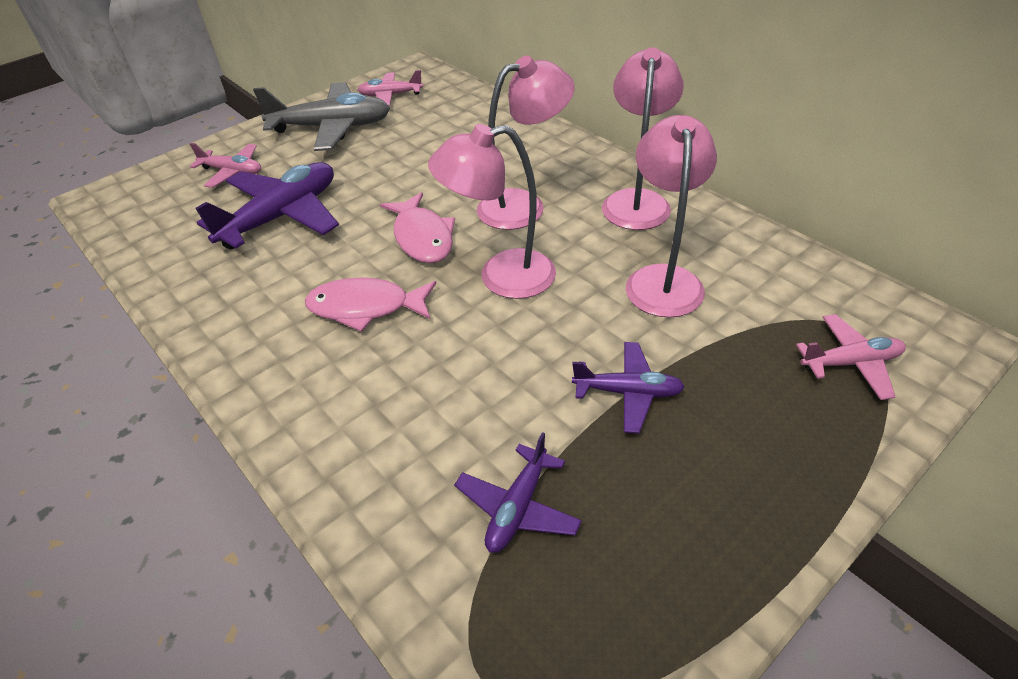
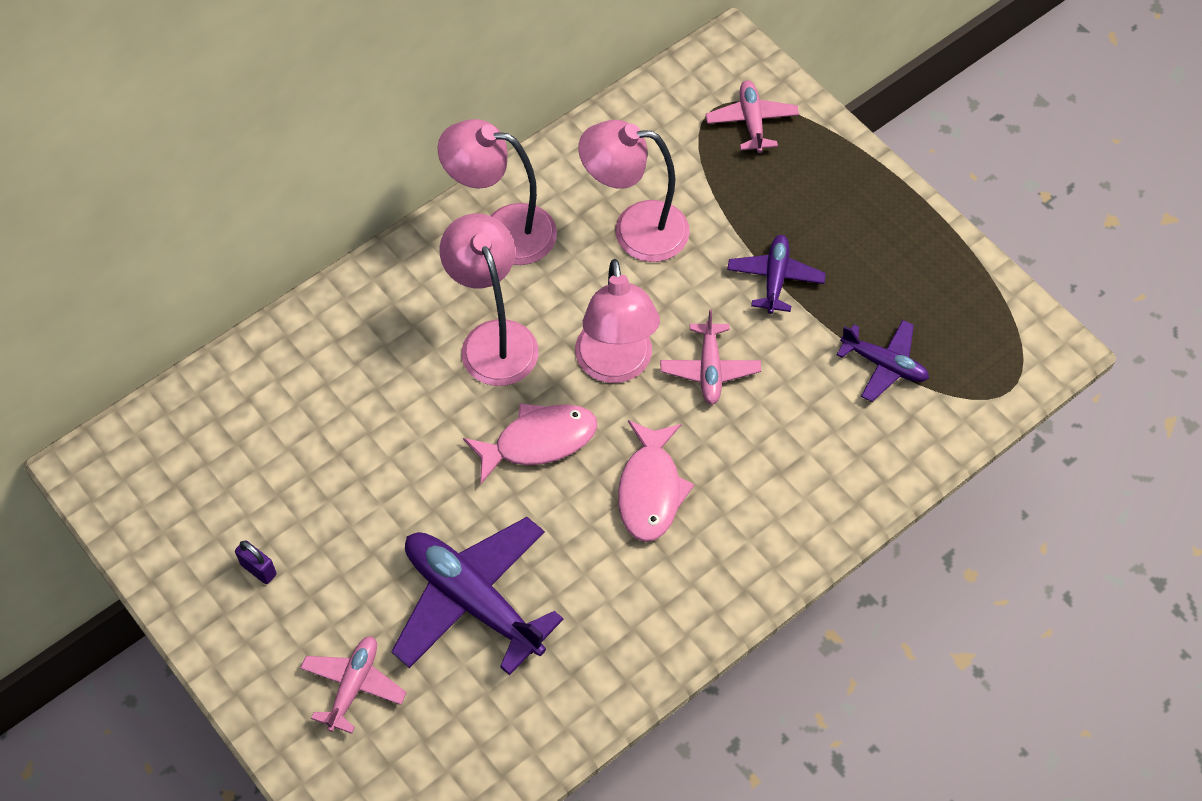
camera: 90 degrees left, 15 degrees up
grey plane [253,82,390,151] -> purple padlock [235,540,277,584]
pink plane [358,70,423,106] -> pink plane moved to [660,309,761,404]

